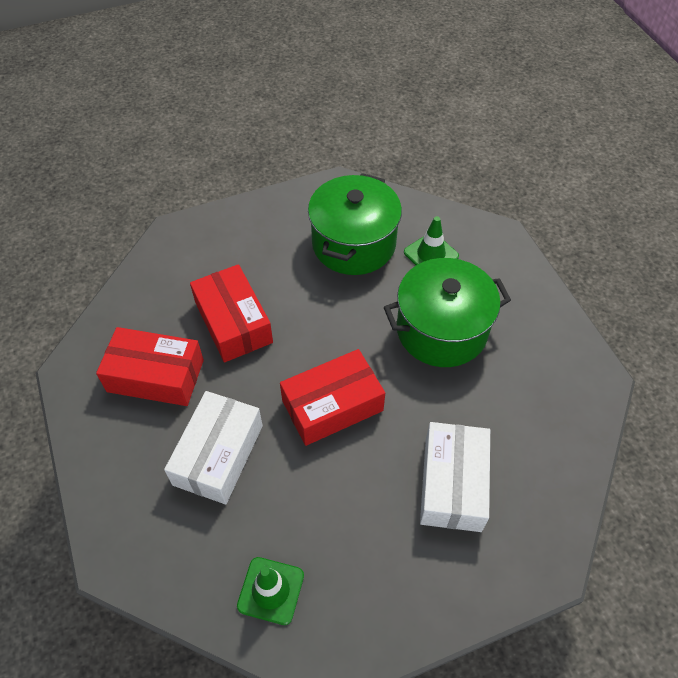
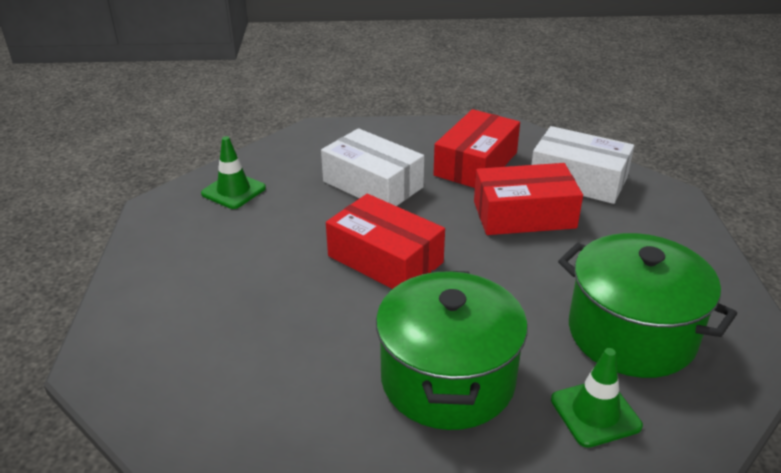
camera: 110 degrees right, 20 degrees down
red box [280,349,385,446] -> red box turned 45 degrees counterclockwise [326,194,445,289]
white box [420,422,490,532] -> white box moved to [531,126,634,204]

